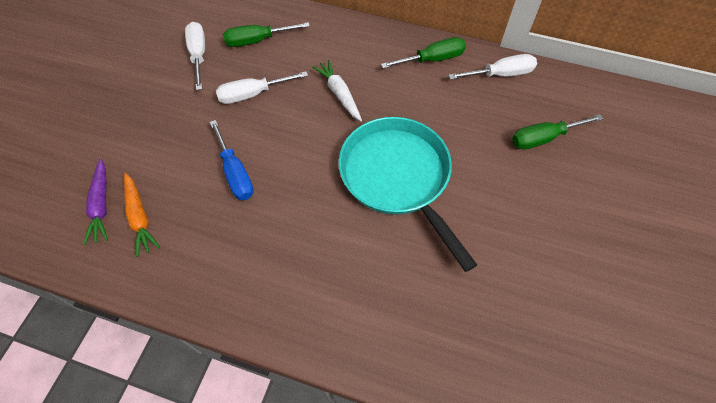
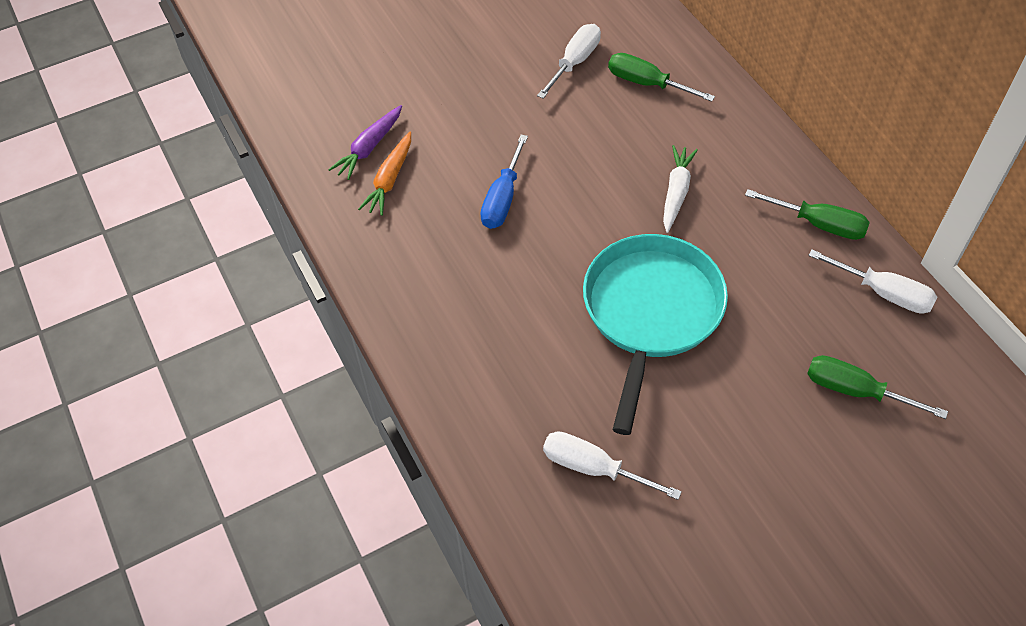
camera: 45 degrees right, 5 degrees down
white screwdriver [216,71,308,104] -> white screwdriver moved to [543,431,682,500]

